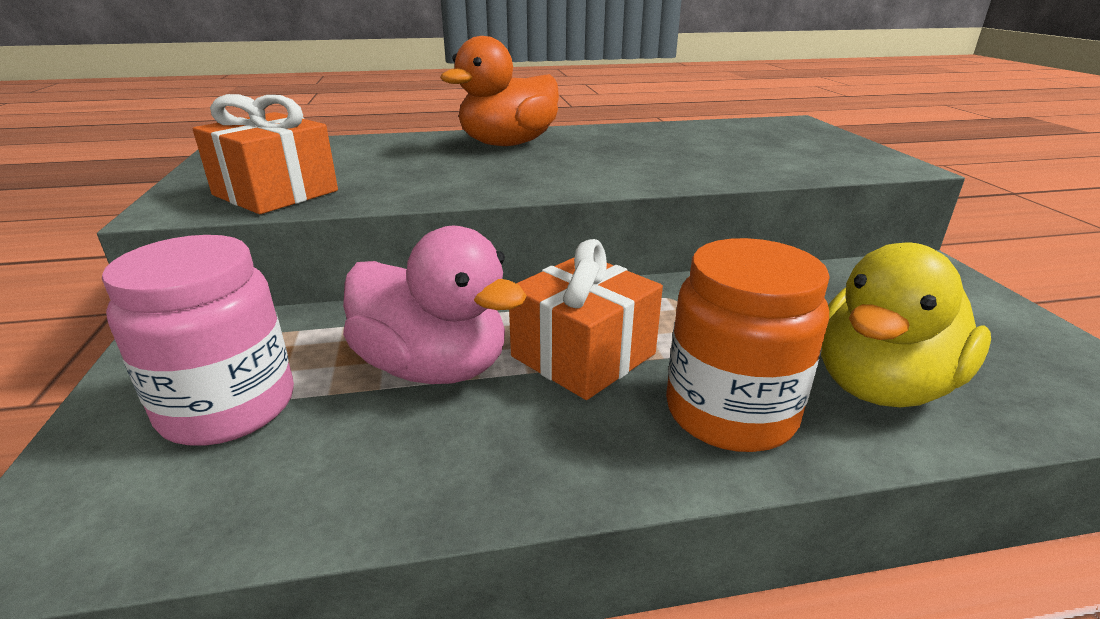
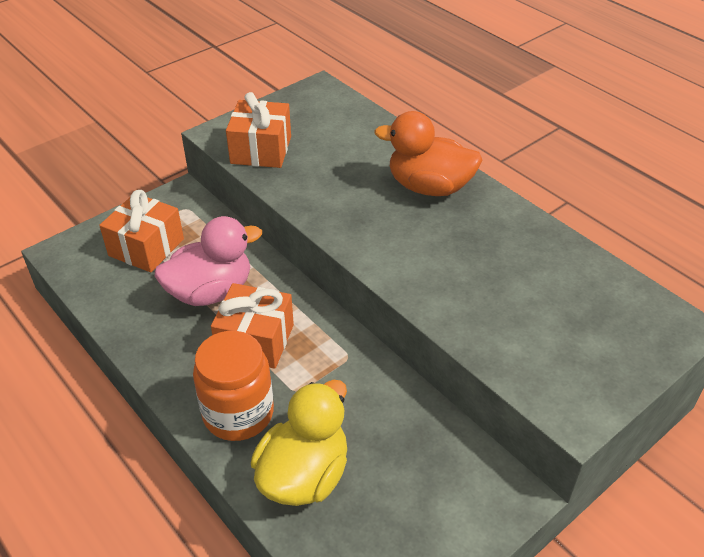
camera: 60 degrees right, 15 degrees up
pink jar [102,235,294,446] -> orange gift [99,190,184,272]
pink duck [343,226,527,384] -> pink duck turned 120 degrees counterclockwise [155,216,262,306]
yellow duck [821,243,991,408] -> yellow duck turned 105 degrees clockwise [251,380,347,506]

